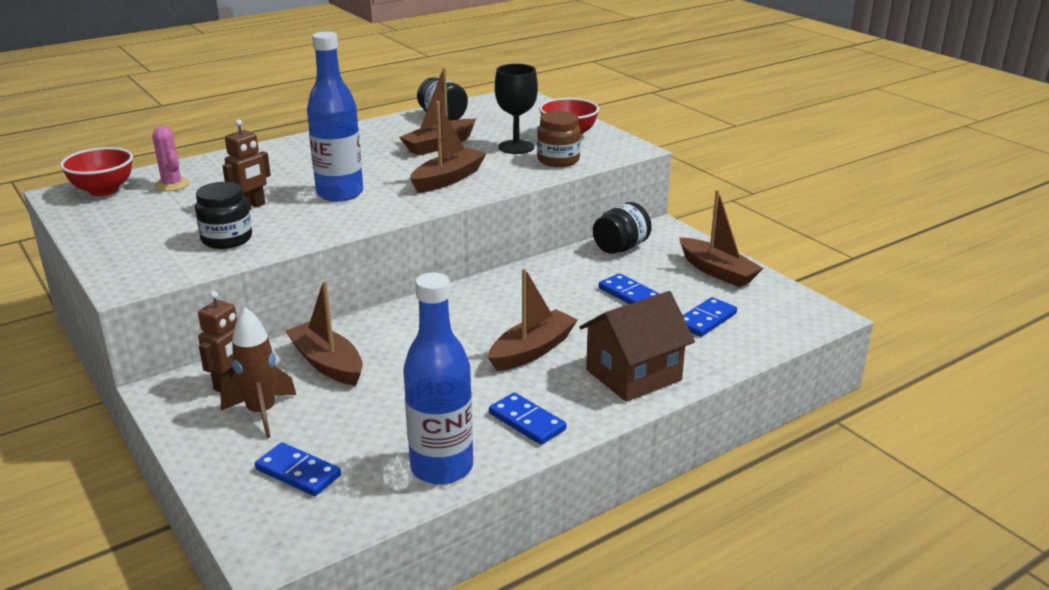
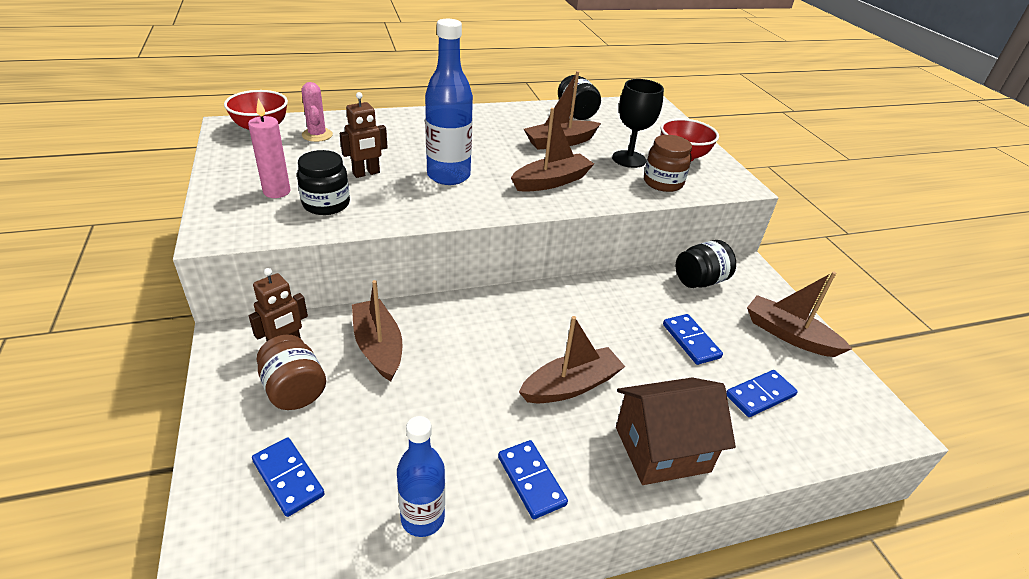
camera: 15 degrees right, 10 degrees up
brown rocket [220,307,296,438] -> brown jar [256,334,326,410]
blue bottle [403,272,473,485] -> blue bottle [397,416,445,537], size x0.66
brown boat [679,190,764,287] -> brown boat turned 150 degrees clockwise [747,271,852,357]
none -> pink candle [248,98,290,198]

